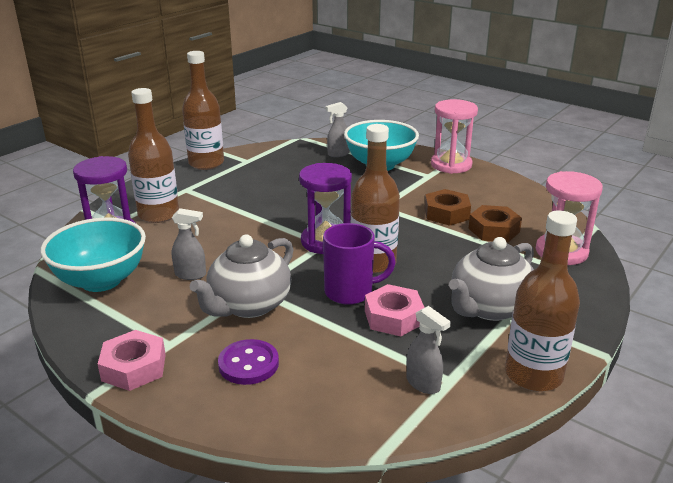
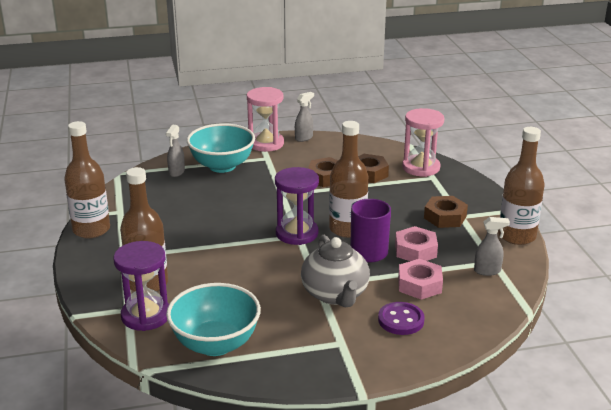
camera: 50 degrees left, 0 degrees up
pink nut [98,330,166,391] -> pink nut moved to [398,259,443,300]
grey spray bottle [172,208,206,280] -> grey spray bottle moved to [295,92,314,142]
grey teapot [449,237,534,321] -> brown nut [424,196,468,228]

